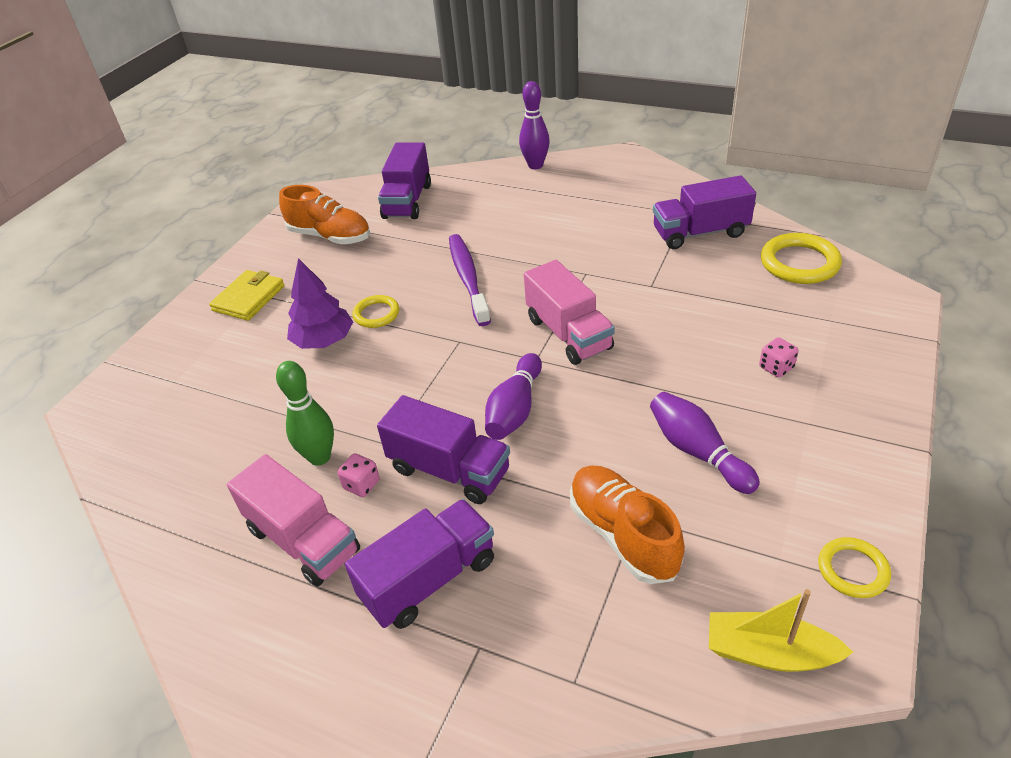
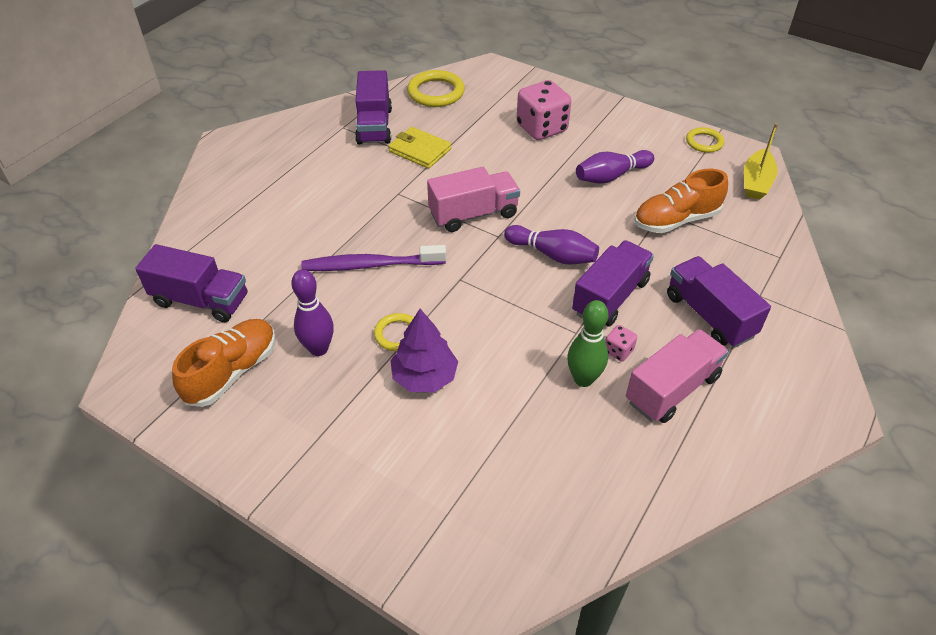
camera: 85 degrees left, 5 degrees up
yellow wallet [209,270,284,321] -> yellow wallet moved to [388,127,451,169]
purple bowling pin [519,81,550,169] -> purple bowling pin moved to [291,269,334,356]
pink dice [759,337,799,378] -> pink dice [517,80,571,140], size x2.22

